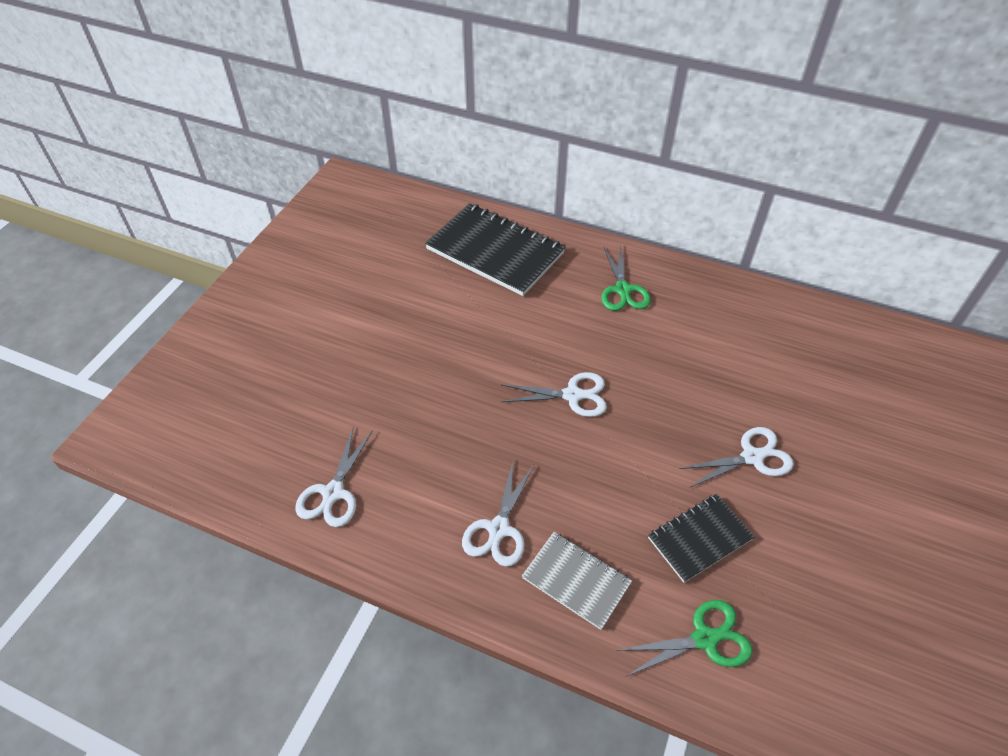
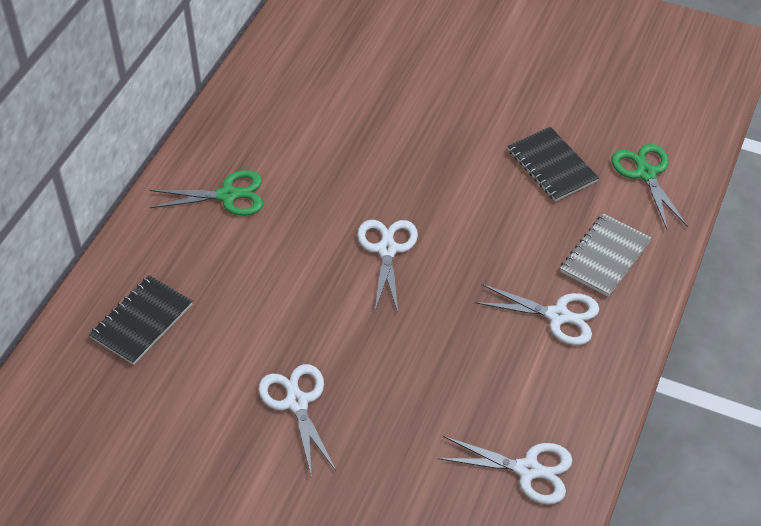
camera: 90 degrees left, 0 degrees up
black notebook [425,203,565,296] -> black notebook [89,275,193,365], size x0.56
white scissors [680,427,794,487] -> white scissors moved to [258,364,336,478]

